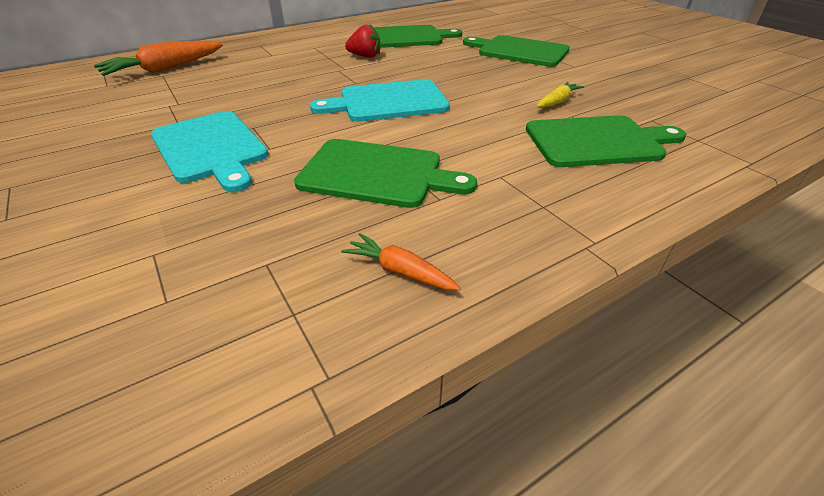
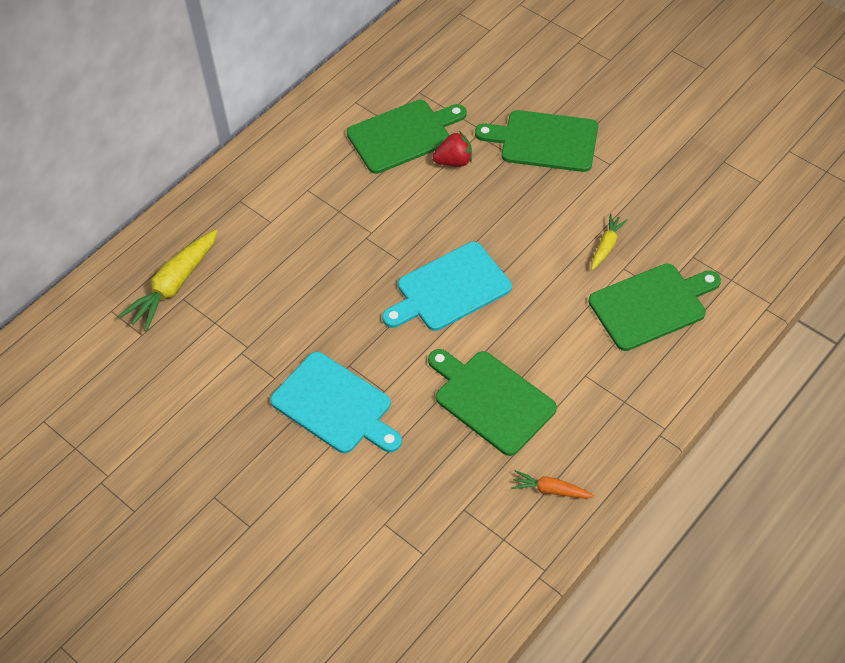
camera: 15 degrees left, 15 degrees up
orange carrot [94,41,223,76] -> yellow carrot [119,229,218,332]
green cutting board [294,139,477,208] -> green cutting board turned 135 degrees counterclockwise [428,349,557,456]
red strawberry [345,24,380,58] -> red strawberry moved to [433,131,472,167]

